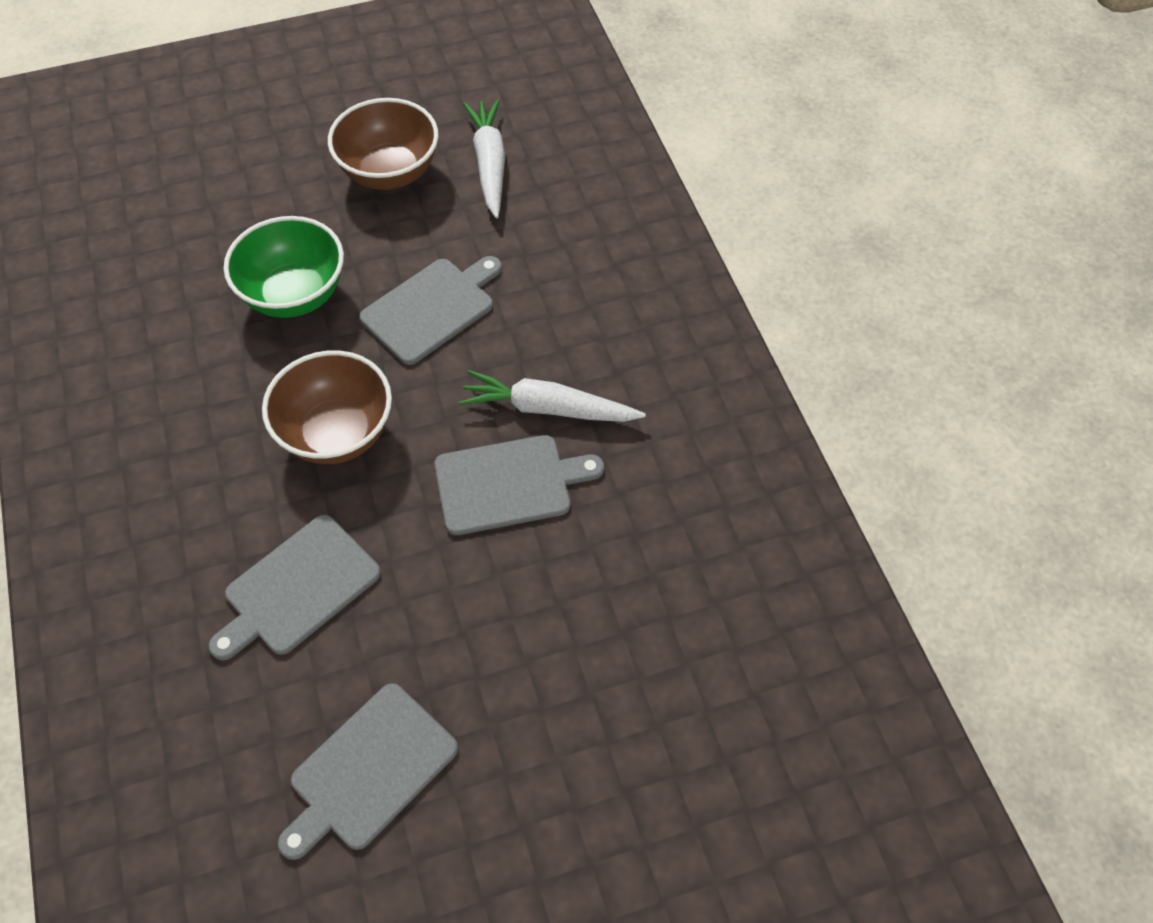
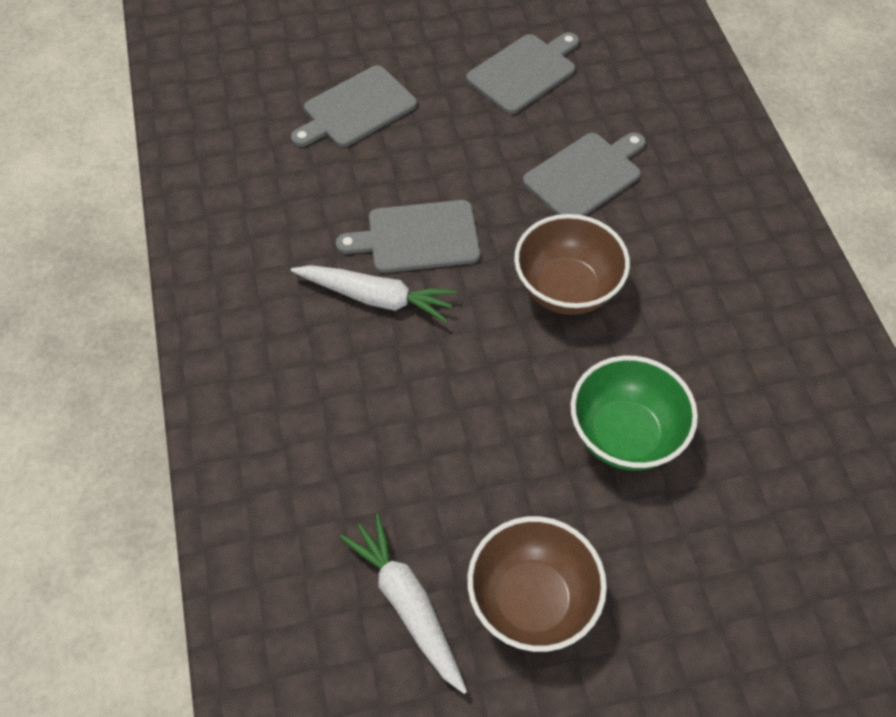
camera: 175 degrees left, 0 degrees up
grey cutting board [359,256,502,365] -> grey cutting board moved to [291,65,417,147]
white carrot [463,99,505,218] -> white carrot turned 150 degrees clockwise [340,514,467,694]

